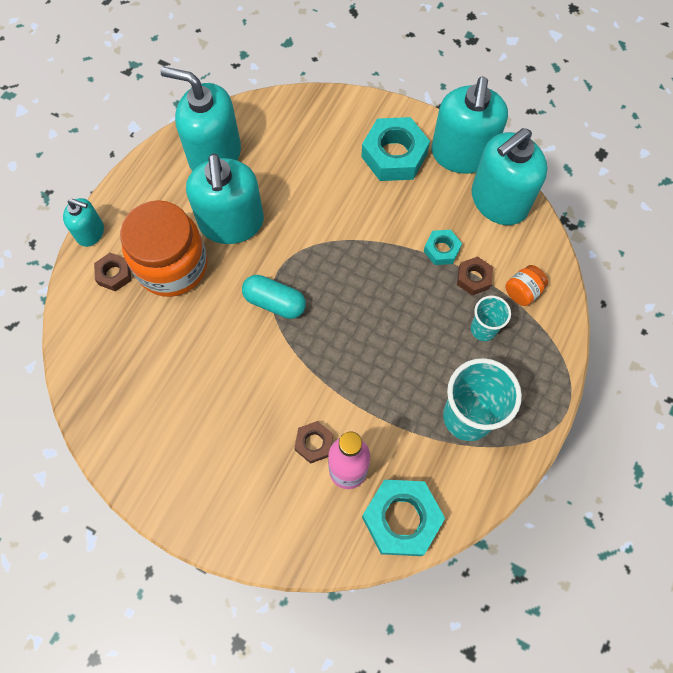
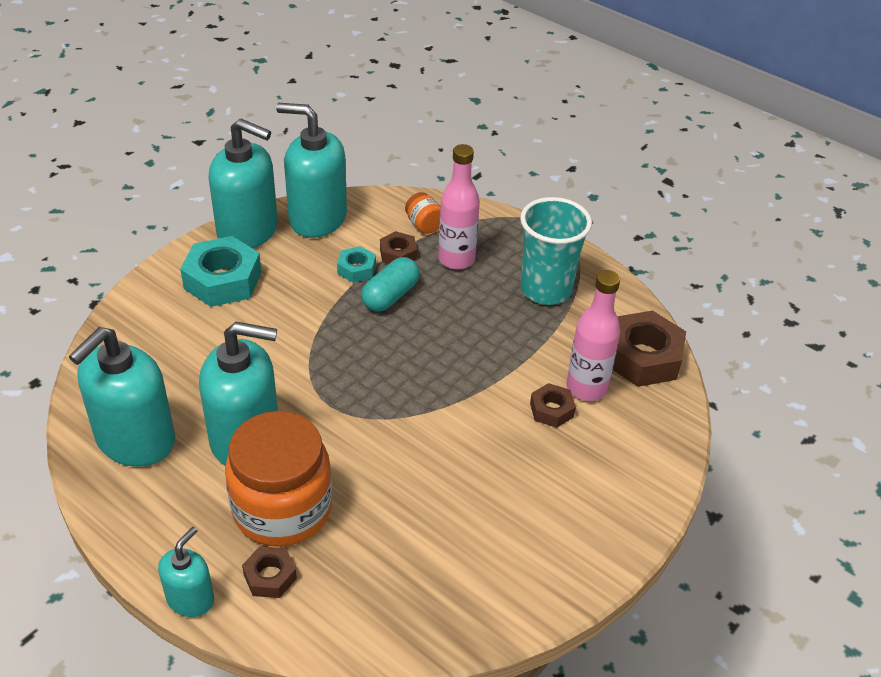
camera: 80 degrees left, 25 degrees down
turquoise capsule [242,275,306,319] -> turquoise capsule moved to [361,257,420,312]
turquoise nut [362,480,445,556] -> brown nut [613,310,686,387]
turquoise cup [471,296,511,341] -> pink bottle [438,144,480,270]
turquoise soap dispenser [472,128,548,225] -> turquoise soap dispenser turned 135 degrees clockwise [276,103,347,238]

